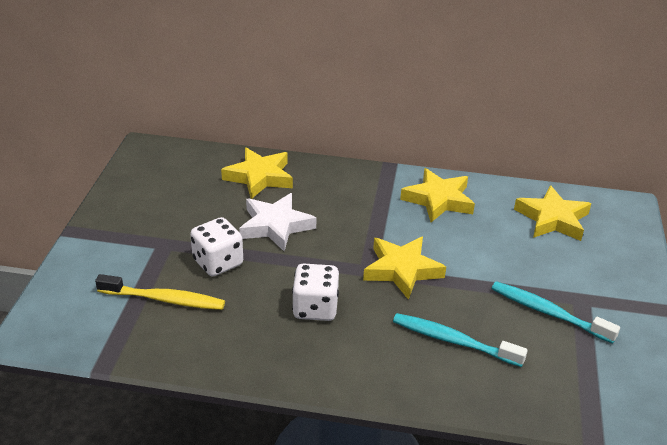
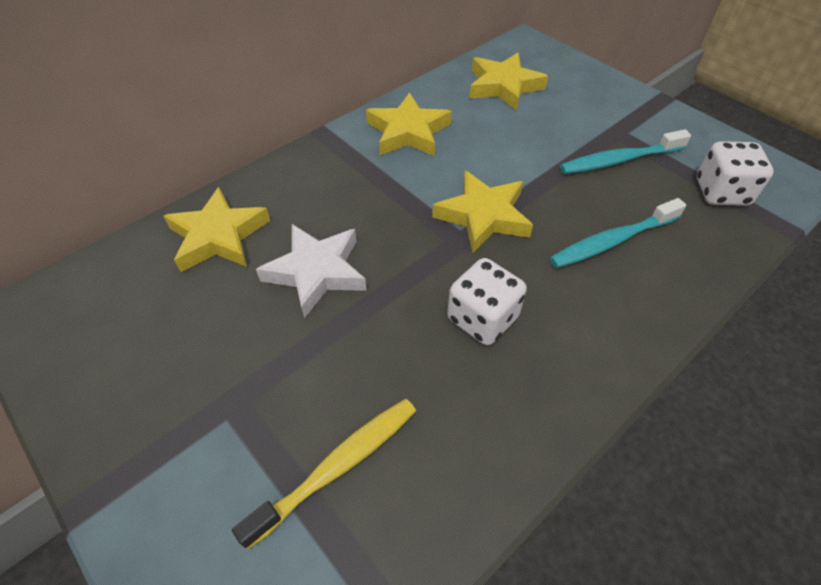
camera: 50 degrees left, 15 degrees up
white dice [190,217,243,276] -> white dice moved to [697,141,774,206]

